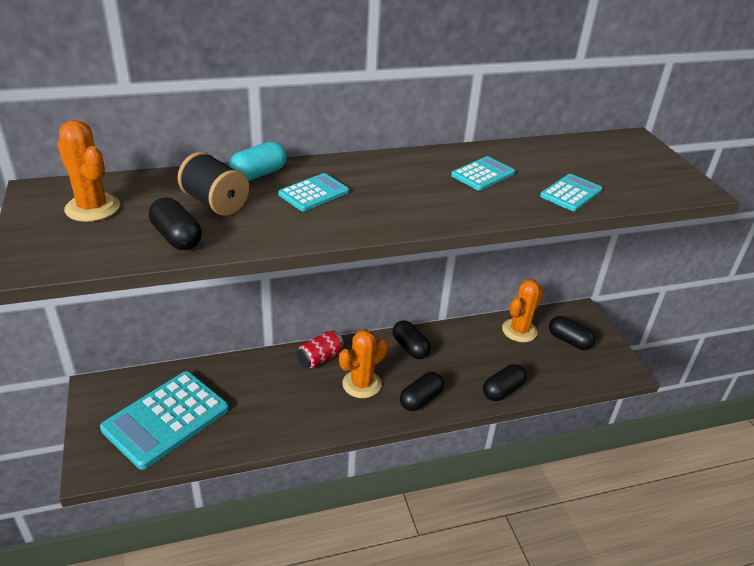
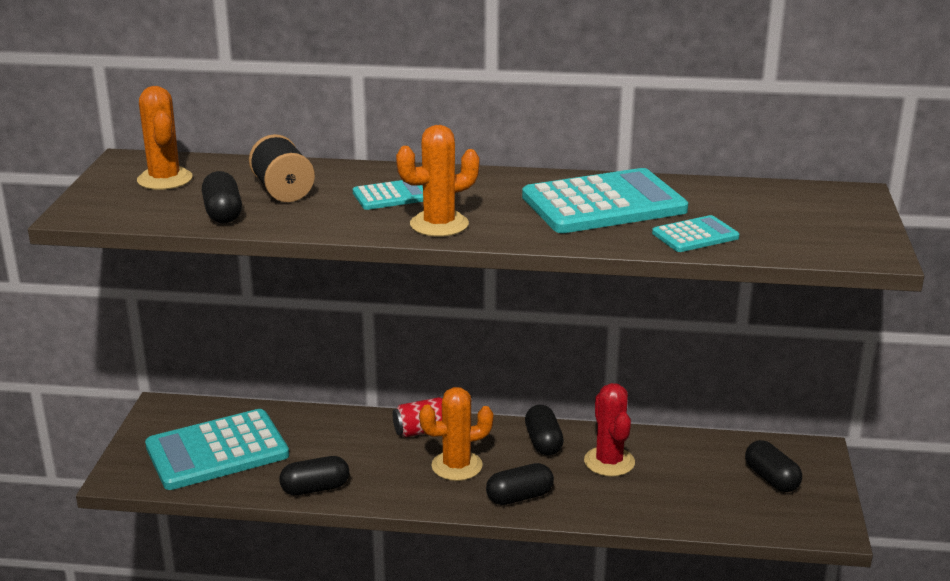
camera: 25 degrees right, 10 degrees down
turquoise capsule [229,141,287,181] -> none
turquoise calculator [451,156,515,191] -> turquoise calculator [522,168,688,233], size x2.04
black capsule [483,364,527,401] -> black capsule moved to [279,456,349,495]
orange cactus [502,279,544,342] -> orange cactus moved to [396,125,479,237]
none -> red cactus [584,383,635,477]

